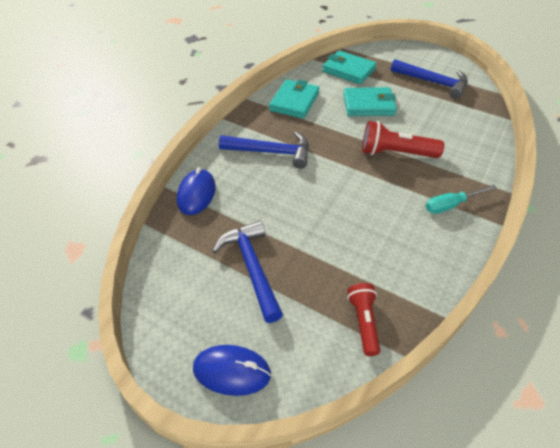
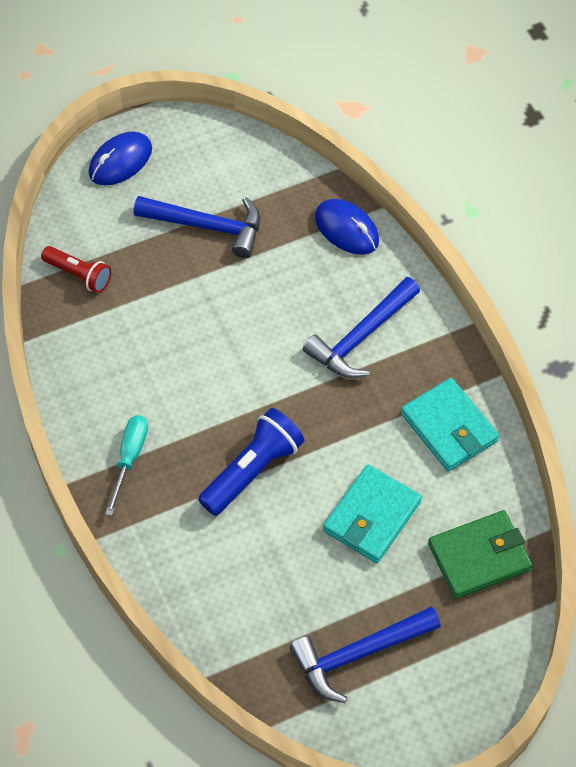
camera: 125 degrees right, 10 degrees up
turquoise wallet [322,50,377,84] -> green wallet [428,510,533,599]
red flashlight [362,121,444,158] -> blue flashlight [198,408,305,516]

